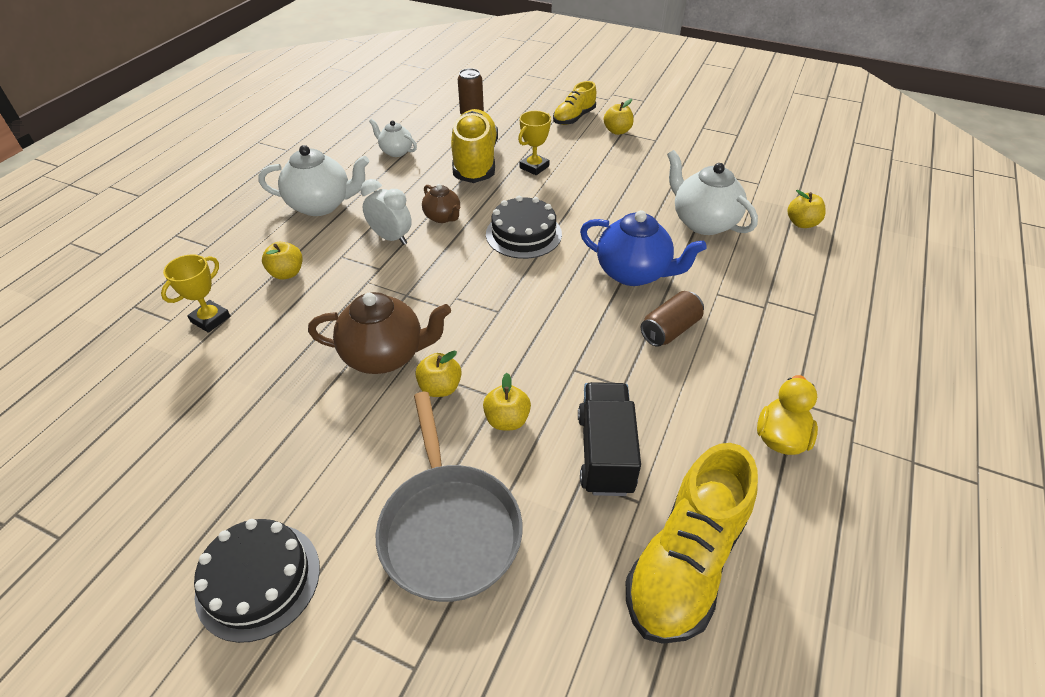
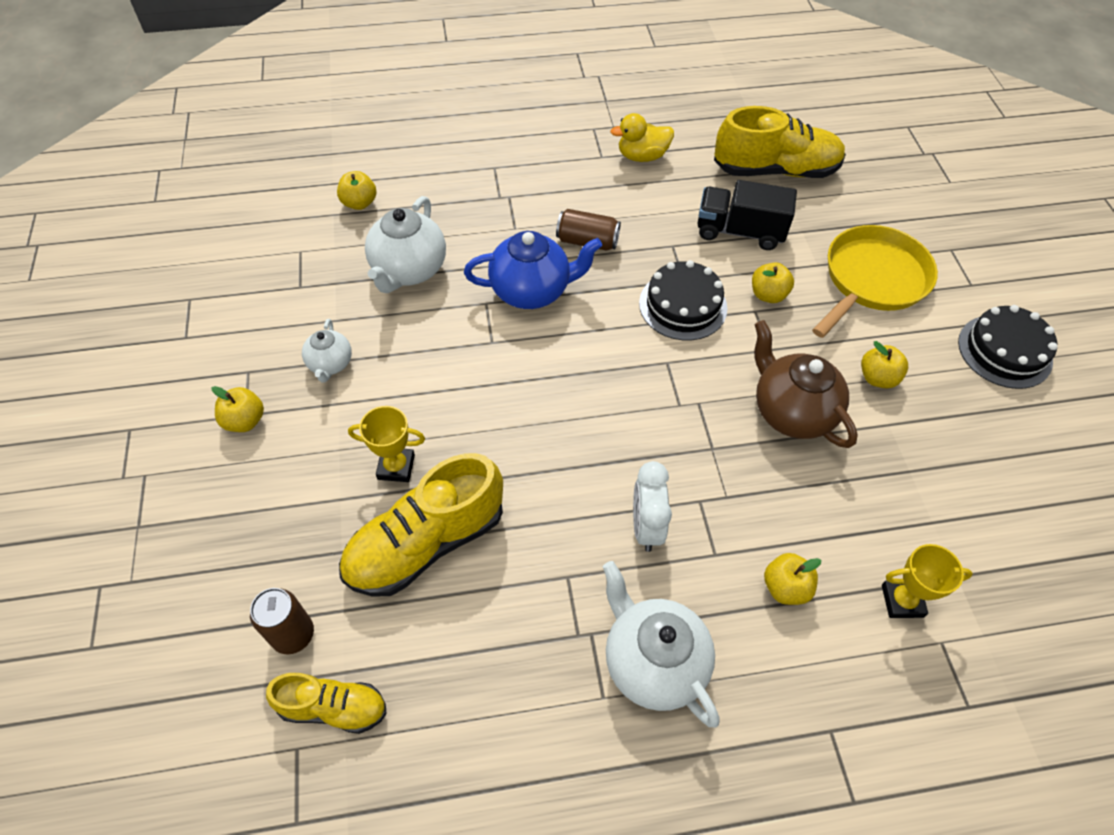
camera: 125 degrees left, 10 degrees up
white teapot [369,119,417,157] -> white teapot moved to [302,319,352,383]
grey pan [376,392,522,602] -> yellow pan [812,225,938,338]
yellow apple [415,351,462,397] -> yellow apple moved to [861,341,908,389]
brown teapot [422,184,460,223] -> none
black cake [486,196,562,259] -> black cake moved to [639,260,728,340]
yellow shoe [553,81,596,125] -> yellow shoe moved to [266,673,387,734]
black truck [578,382,641,496] -> black truck turned 45 degrees clockwise [697,180,797,250]
blue teapot [580,210,707,286] -> blue teapot turned 90 degrees clockwise [464,231,602,309]

